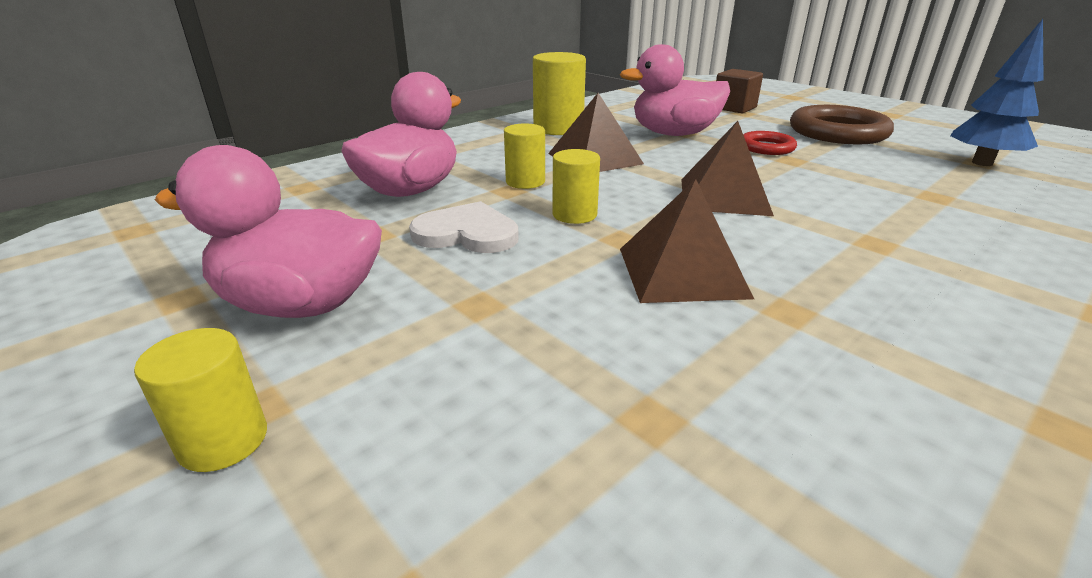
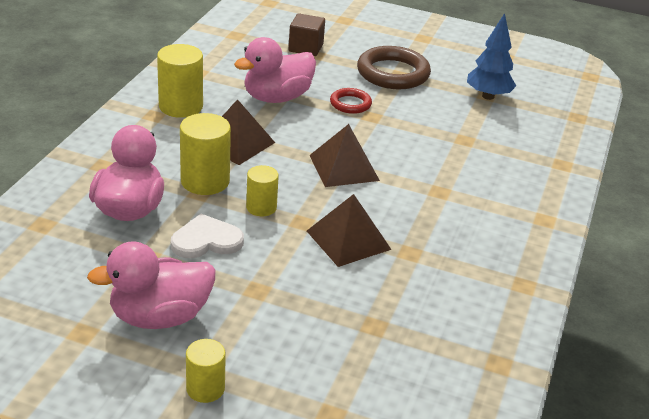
camera: 30 degrees left, 5 degrees up
yellow cylinder [504,123,545,189] -> yellow cylinder [180,113,231,195], size x1.64

